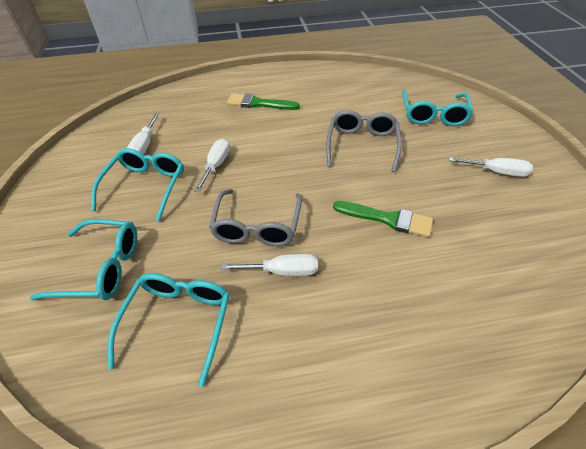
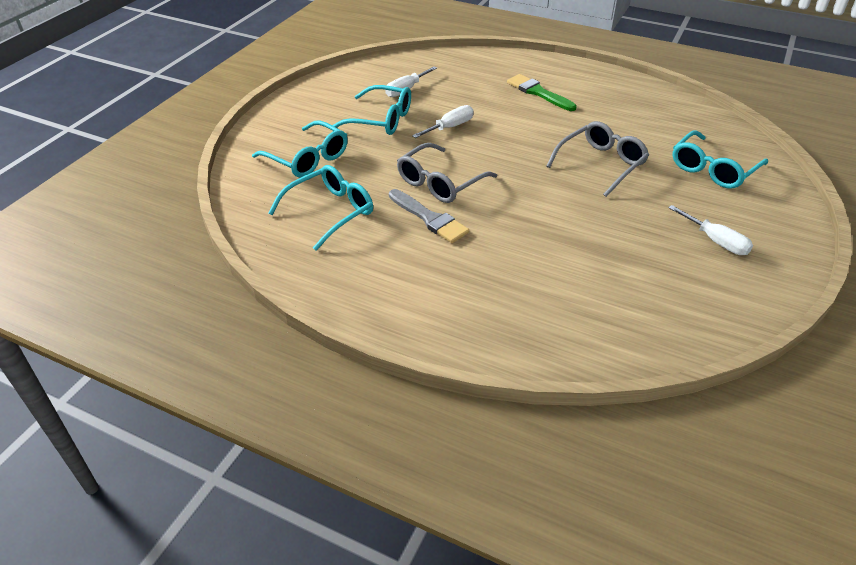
camera: 35 degrees right, 5 degrees down
turquoise glasses [91,148,184,222] -> turquoise glasses turned 60 degrees clockwise [332,85,411,135]
white screwdriver [221,254,318,276] -> grey brush [389,189,469,243]
green brush [333,201,433,237] -> none

